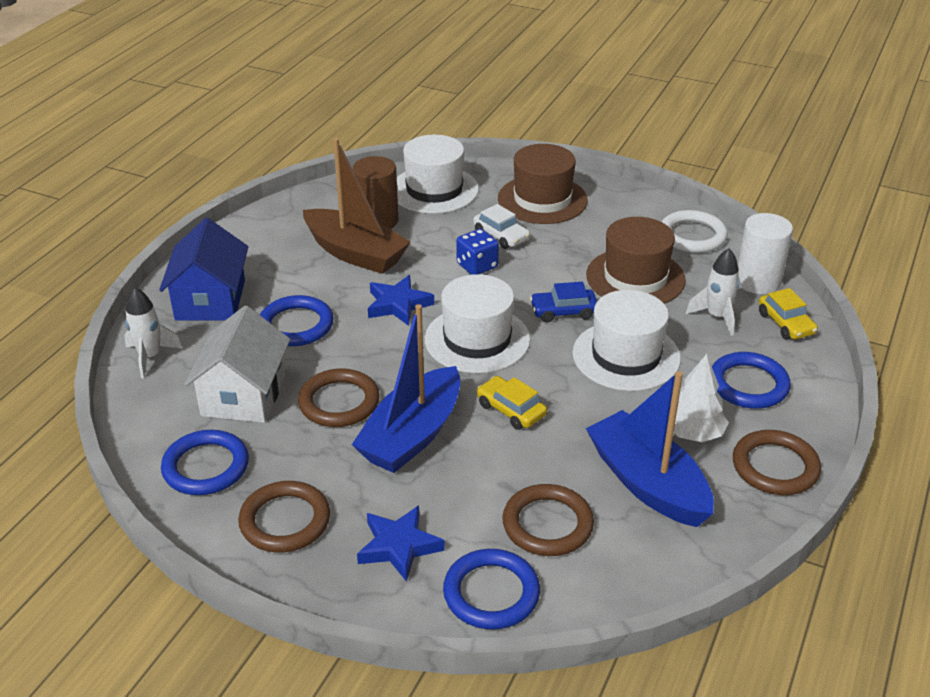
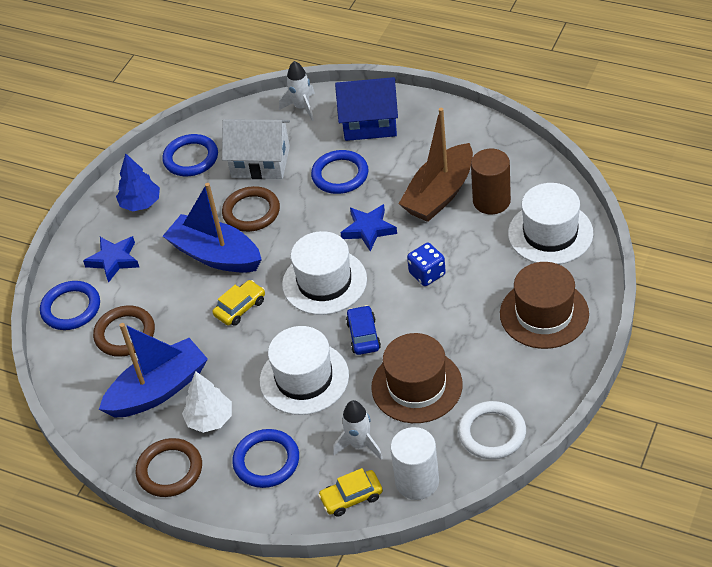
camera: 95 degrees right, 10 degrees up
brown ring [238,481,330,552] -> blue tree [116,153,160,212]
white car [473,204,530,249] -> none

